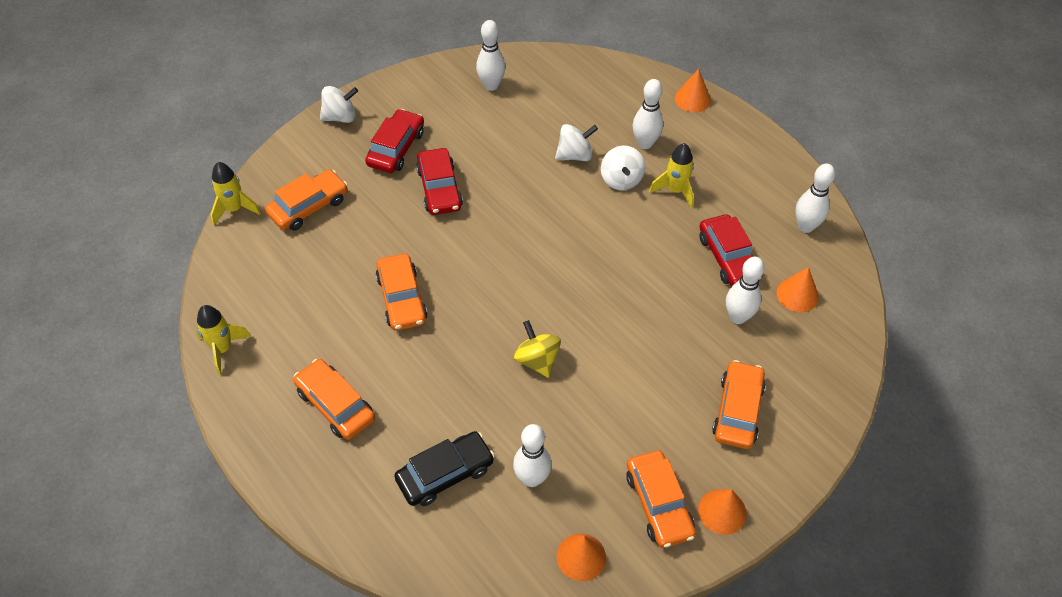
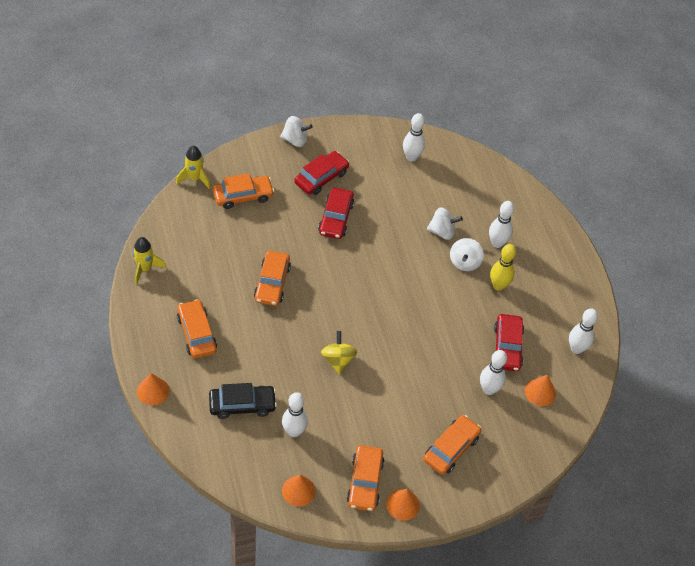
camera: 20 degrees right, 0 degrees up
yellow rocket [649,143,694,208] -> yellow bowling pin [490,244,516,291]
orange cone [675,69,711,112] -> orange cone moved to [137,373,169,405]

